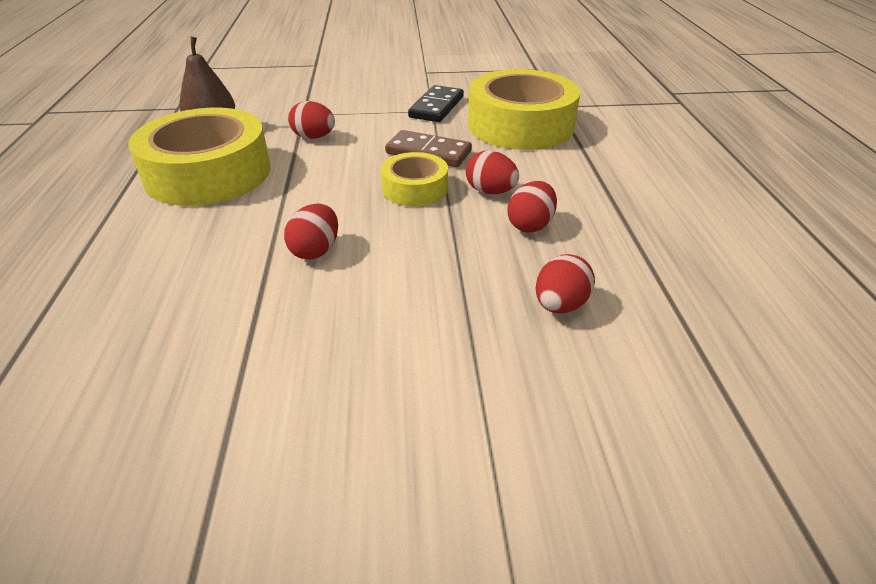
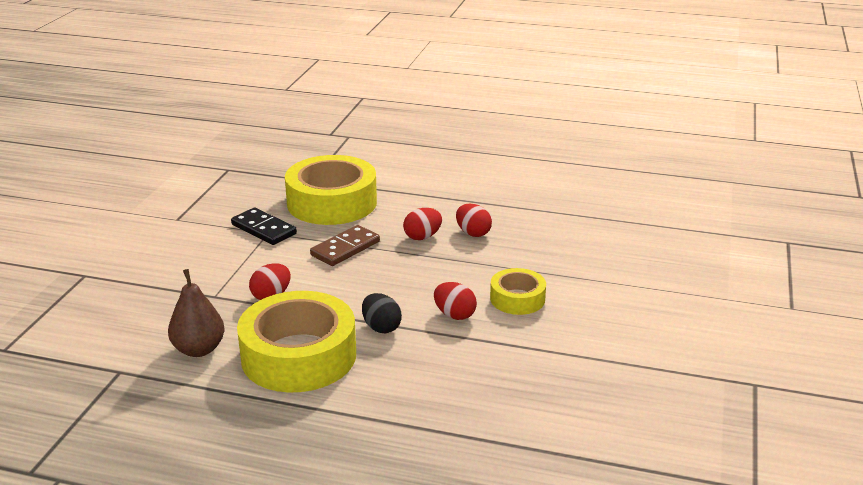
camera: 70 degrees left, 10 degrees down
yellow tape [381,152,448,206] -> yellow tape moved to [490,268,546,315]
red egg [536,254,595,313] -> none
none -> black egg [362,293,402,333]

